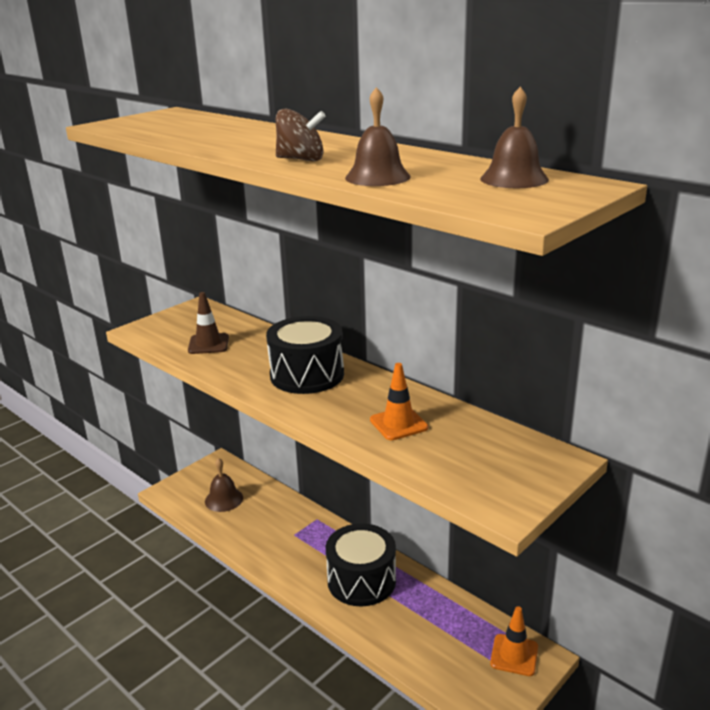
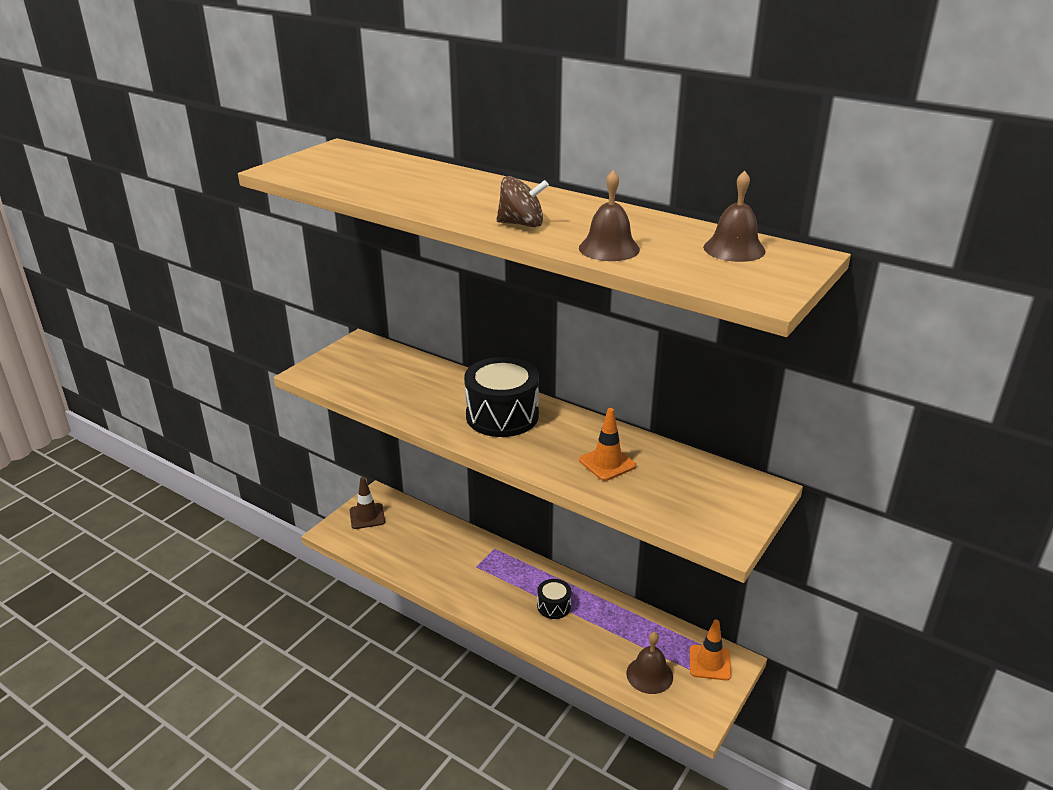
camera: 10 degrees left, 5 degrees up
brown traffic cone [188,292,229,354] -> brown traffic cone moved to [350,477,385,529]
brown bell [205,458,243,512] -> brown bell moved to [626,632,673,694]
black drum [325,523,396,606] -> black drum [537,579,571,619], size x0.51

